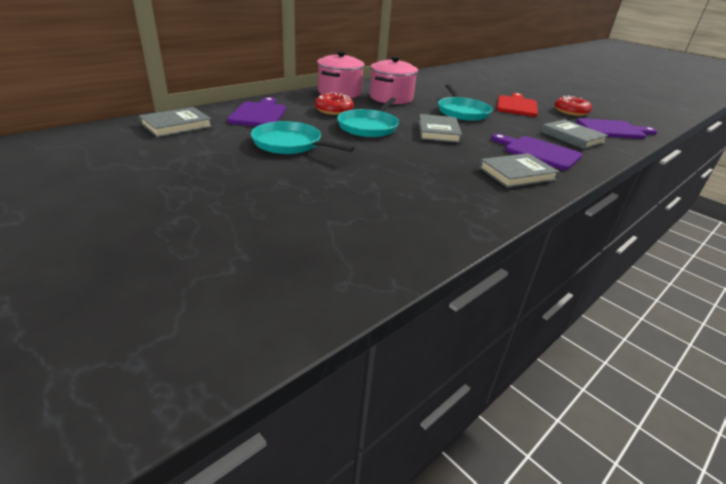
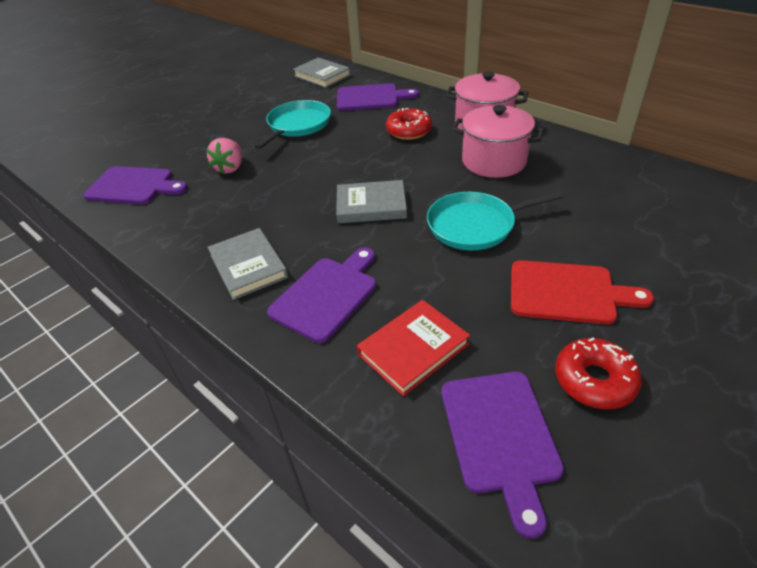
camera: 90 degrees right, 10 degrees up
turquoise pan [337,98,399,137] -> none
grey book [541,119,608,149] -> red book [357,300,470,396]
none -> purple cutting board [83,166,188,204]
none -> pink strawberry [206,138,242,174]

